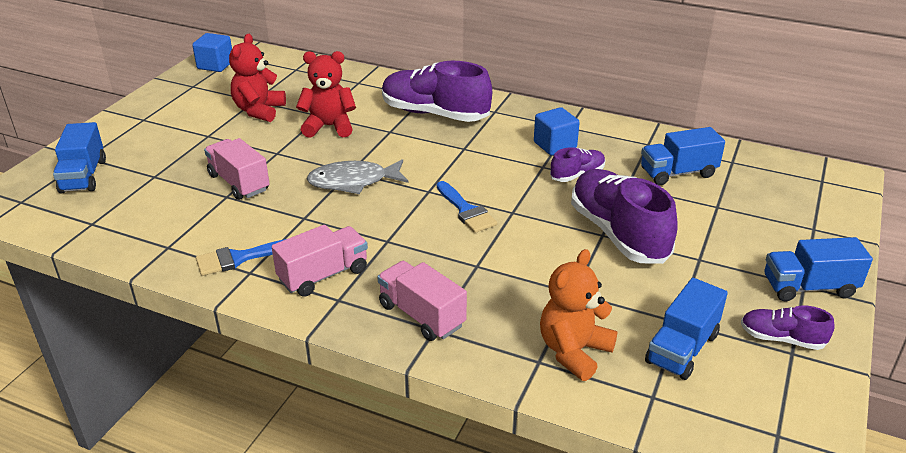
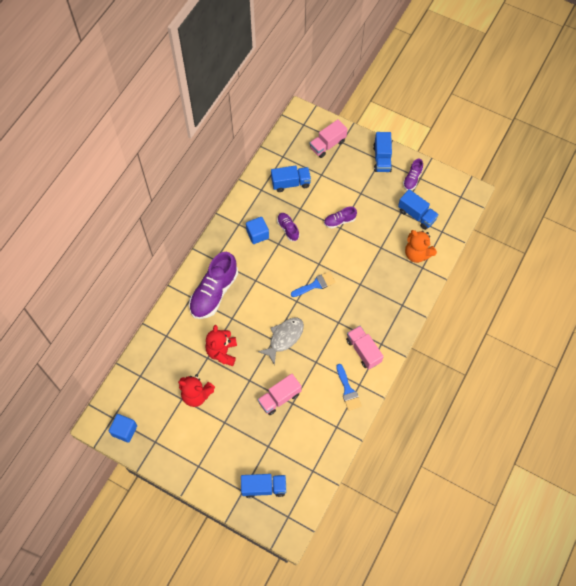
camera: 85 degrees left, 30 degrees up
grey fish [307,159,408,194] -> grey fish turned 135 degrees counterclockwise [258,318,304,365]
pink truck [377,261,467,341] -> pink truck moved to [310,119,347,158]
purple shoe [571,169,678,264] -> purple shoe [324,207,357,228], size x0.50
blue truck [641,127,725,185] -> blue truck turned 90 degrees counterclockwise [271,165,311,192]

